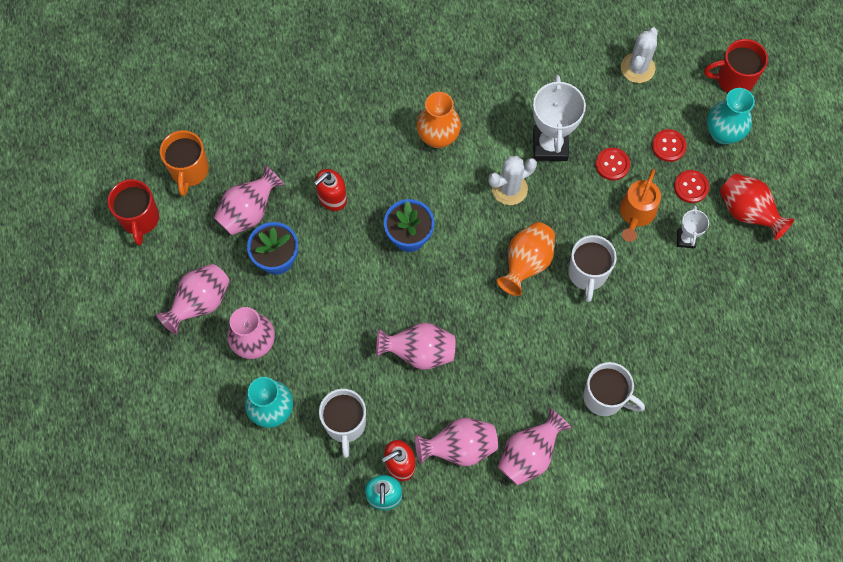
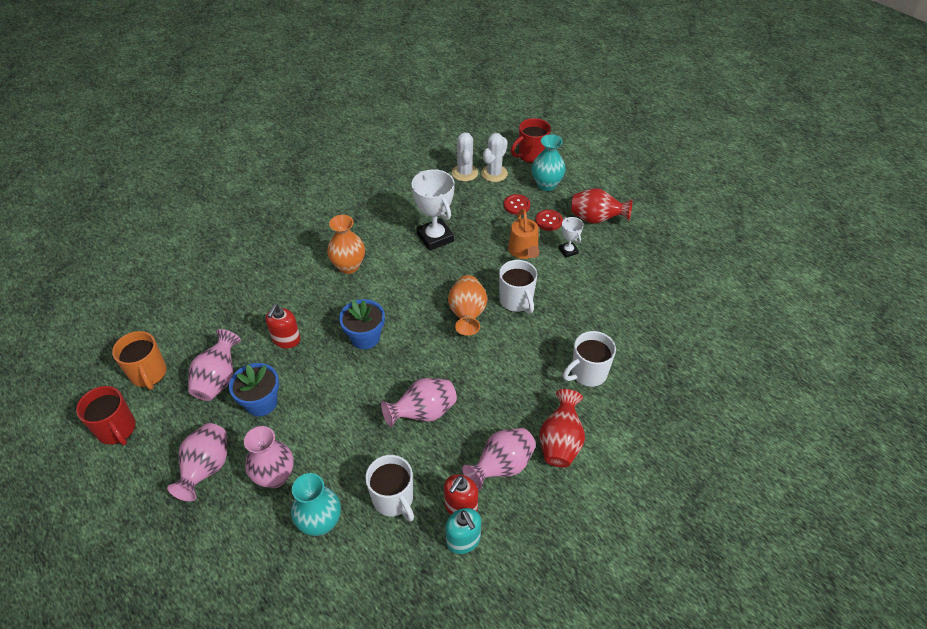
camera: 30 degrees left, 20 degrees down
white cactus [488,156,537,205] -> white cactus moved to [481,133,508,182]
pink vase [498,408,572,485] -> red vase [539,389,585,467]
white mug [583,362,645,416] -> white mug turned 150 degrees clockwise [563,331,616,387]
red button [595,148,630,180] -> none

